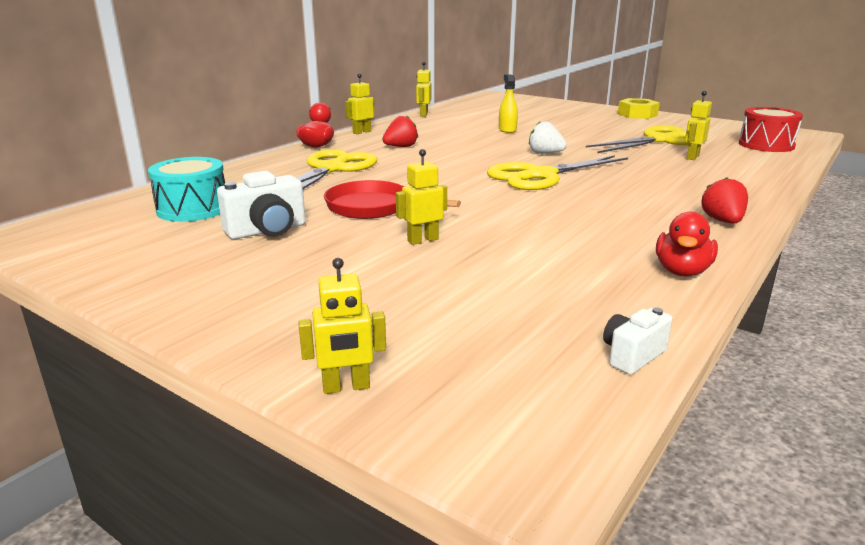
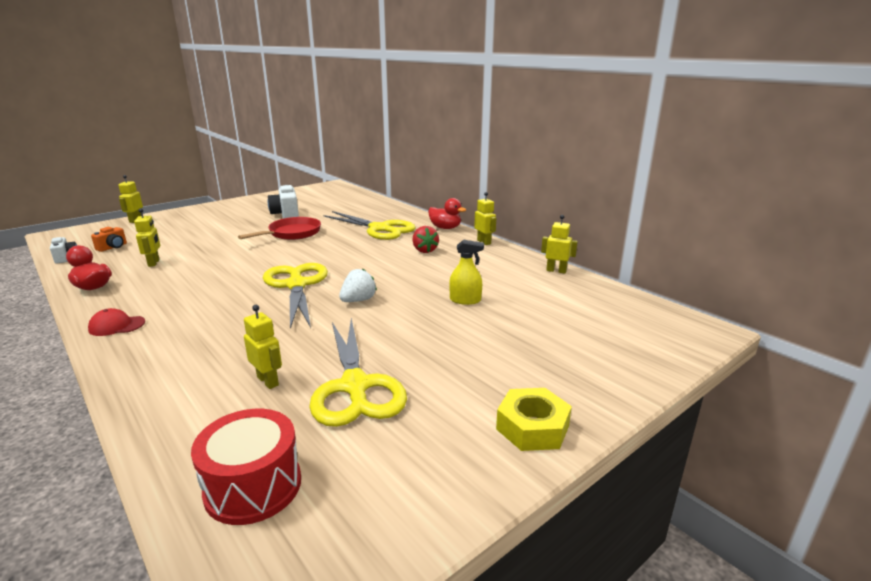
camera: 105 degrees right, 0 degrees up
turquoise drum [148,157,225,222] -> none
yellow robot [396,149,447,245] -> yellow robot moved to [134,208,160,267]
red strawberry [701,177,748,223] -> red cap [88,308,145,336]
none -> orange camera [91,227,127,252]

